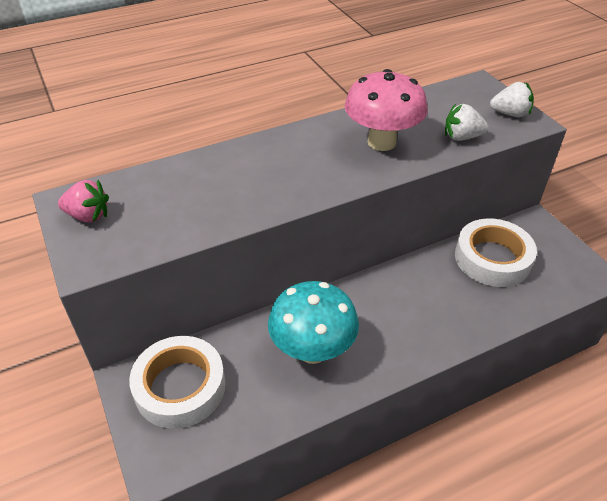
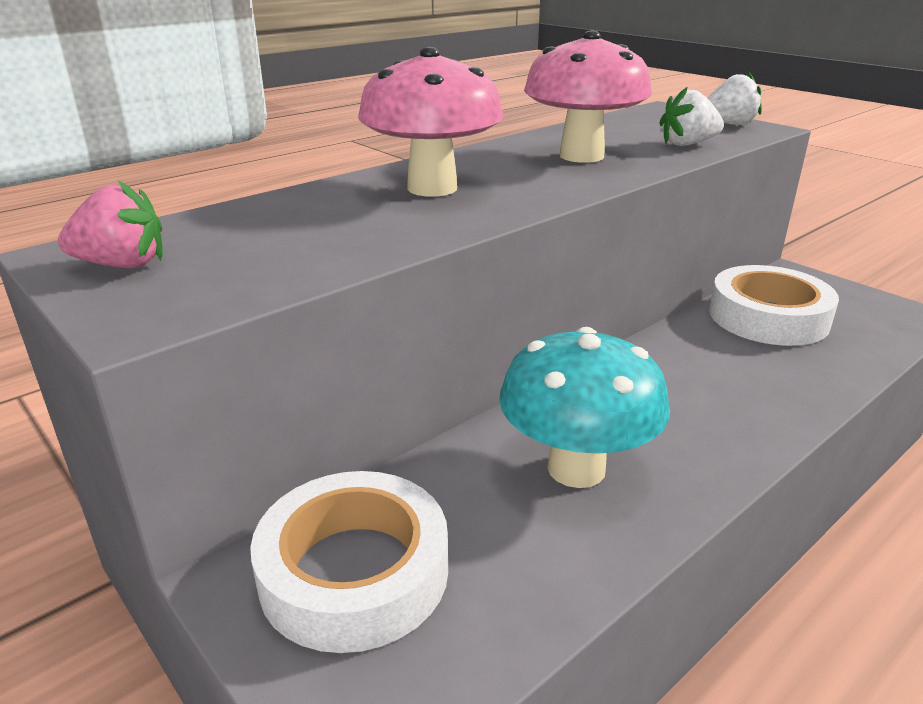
camera: 15 degrees left, 15 degrees down
none -> pink mushroom [358,47,503,196]

